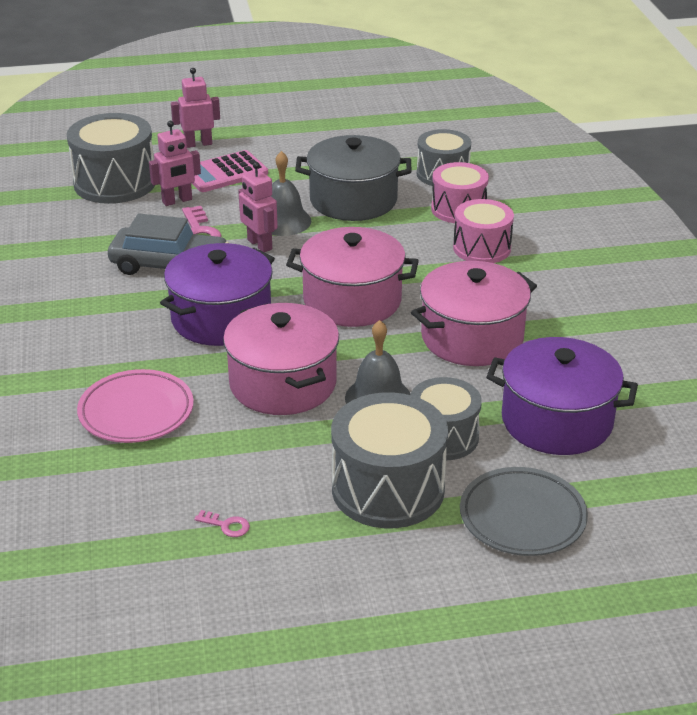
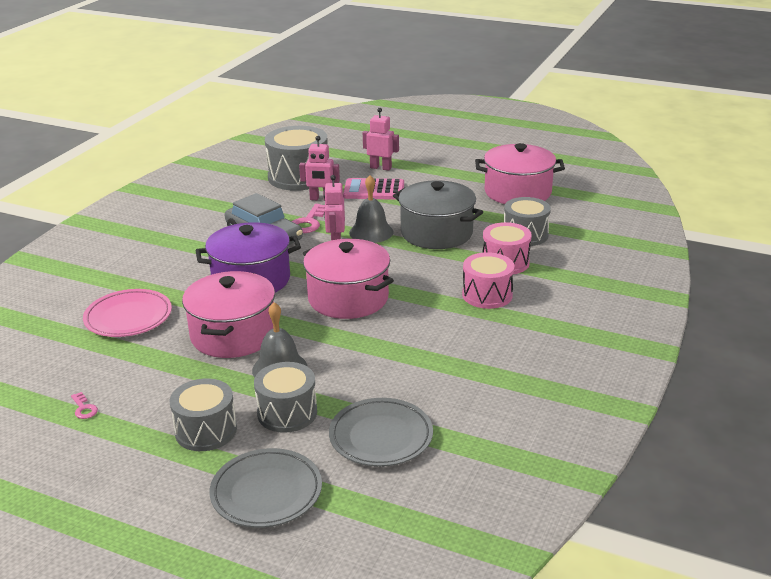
camera: 35 degrees right, 5 degrees down
grey drum [331,392,448,528] -> grey drum [170,378,237,451], size x0.65
pink pot [411,261,537,366] -> pink pot moved to [475,143,565,204]
purple pot [486,337,638,455] -> grey plate [329,398,433,467]

